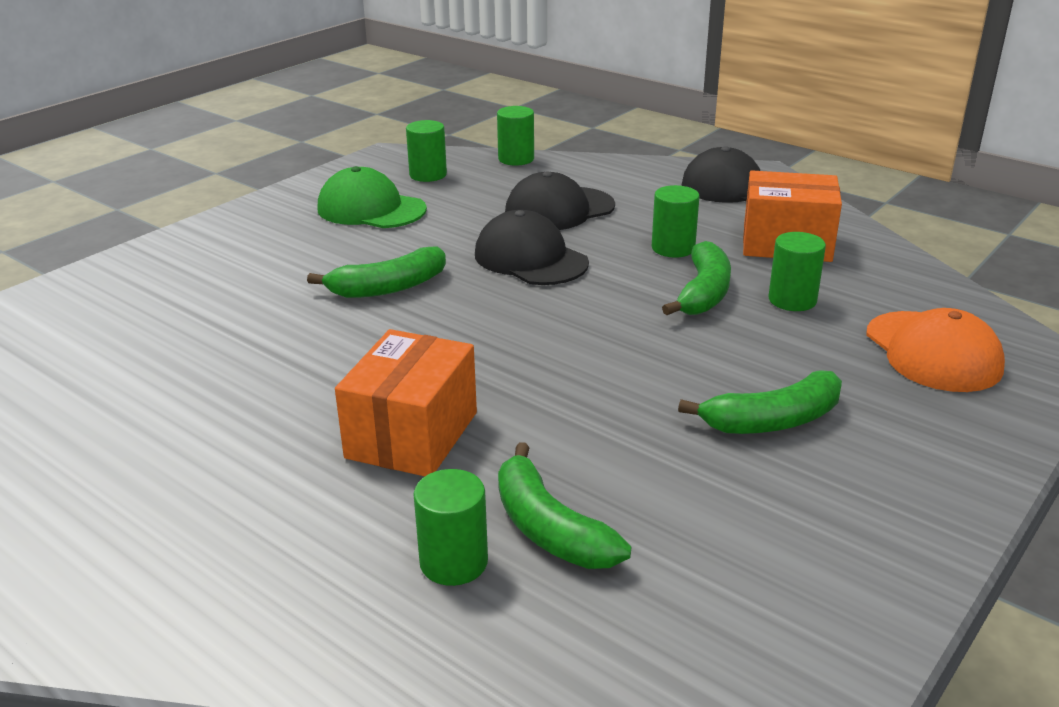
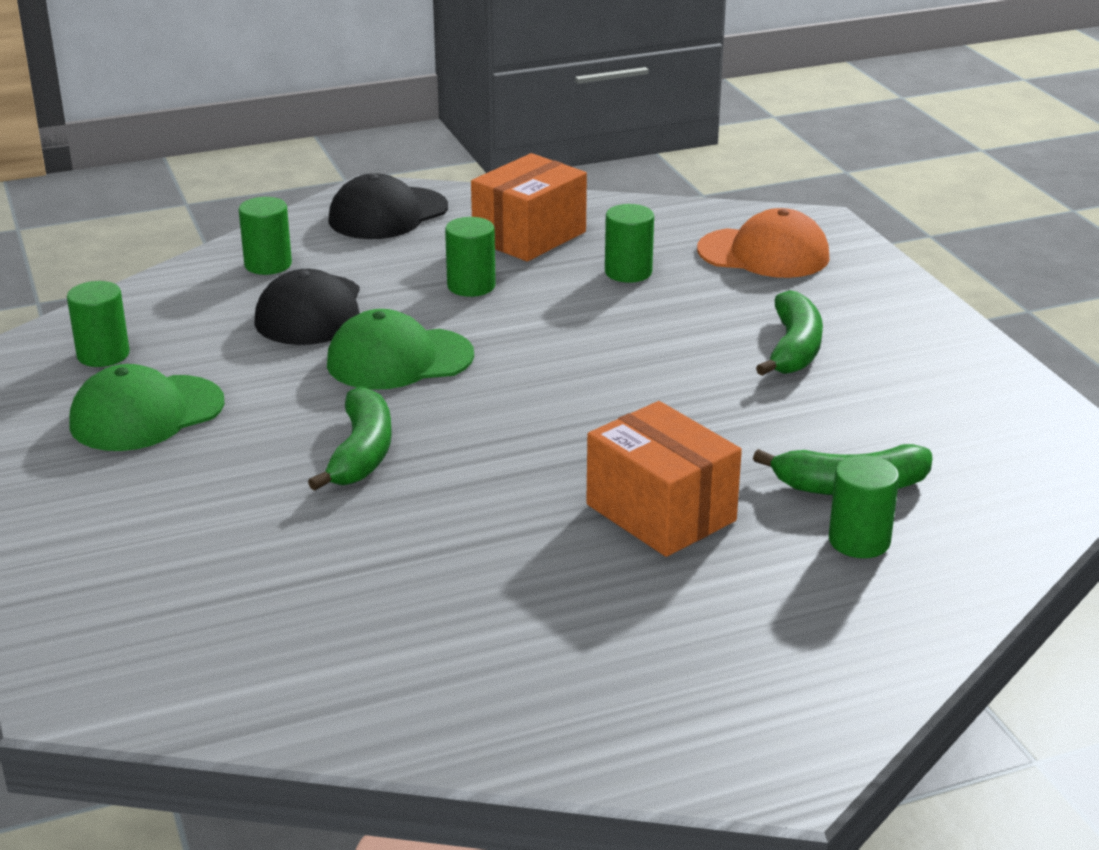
camera: 60 degrees left, 0 degrees up
black cap [475,210,589,285] -> green cap [327,309,474,390]
green cylinder [497,106,534,166] -> green cylinder moved to [239,197,292,275]
green banana [662,241,731,315] -> none

